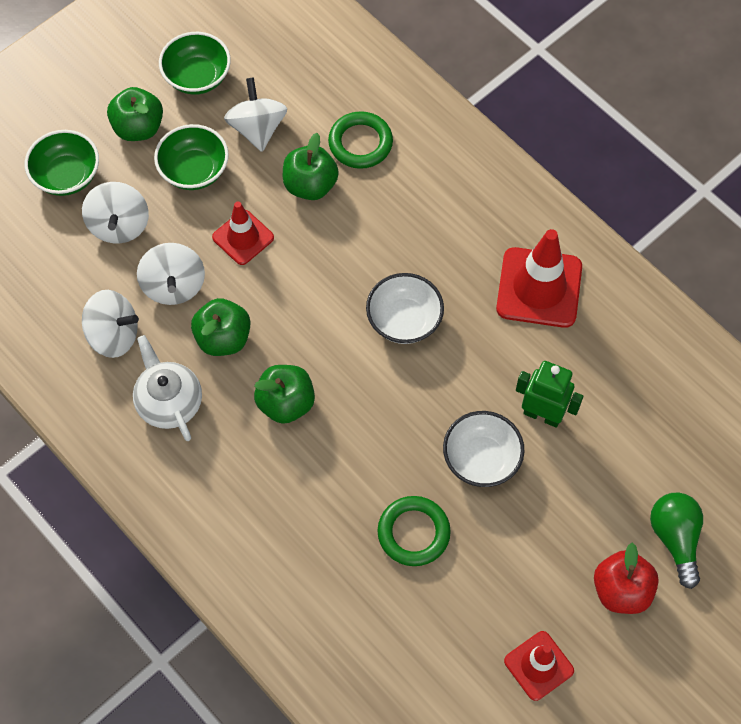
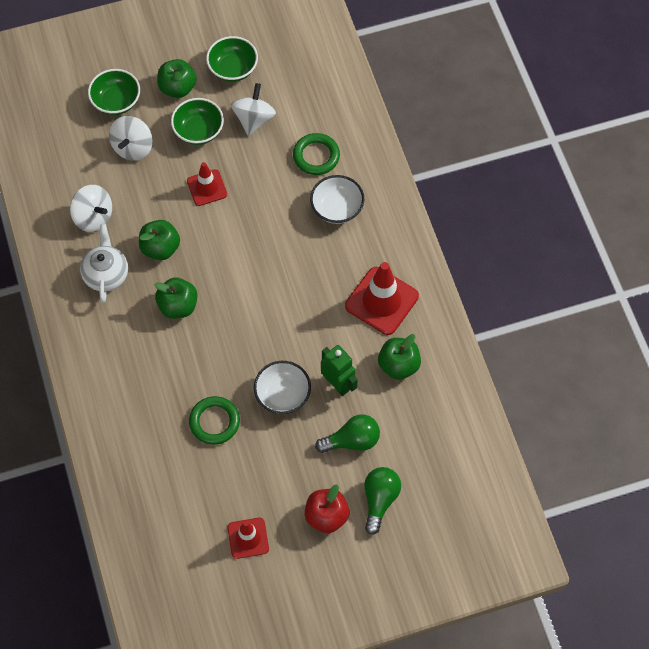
camera: 25 degrees right, 0 degrees up
white spinning top [137,243,205,305] -> none
green apple [283,133,339,200] -> green apple moved to [378,334,421,380]
white bowl [366,273,444,344] -> white bowl moved to [310,175,364,224]
none -> green light bulb [315,414,380,453]

